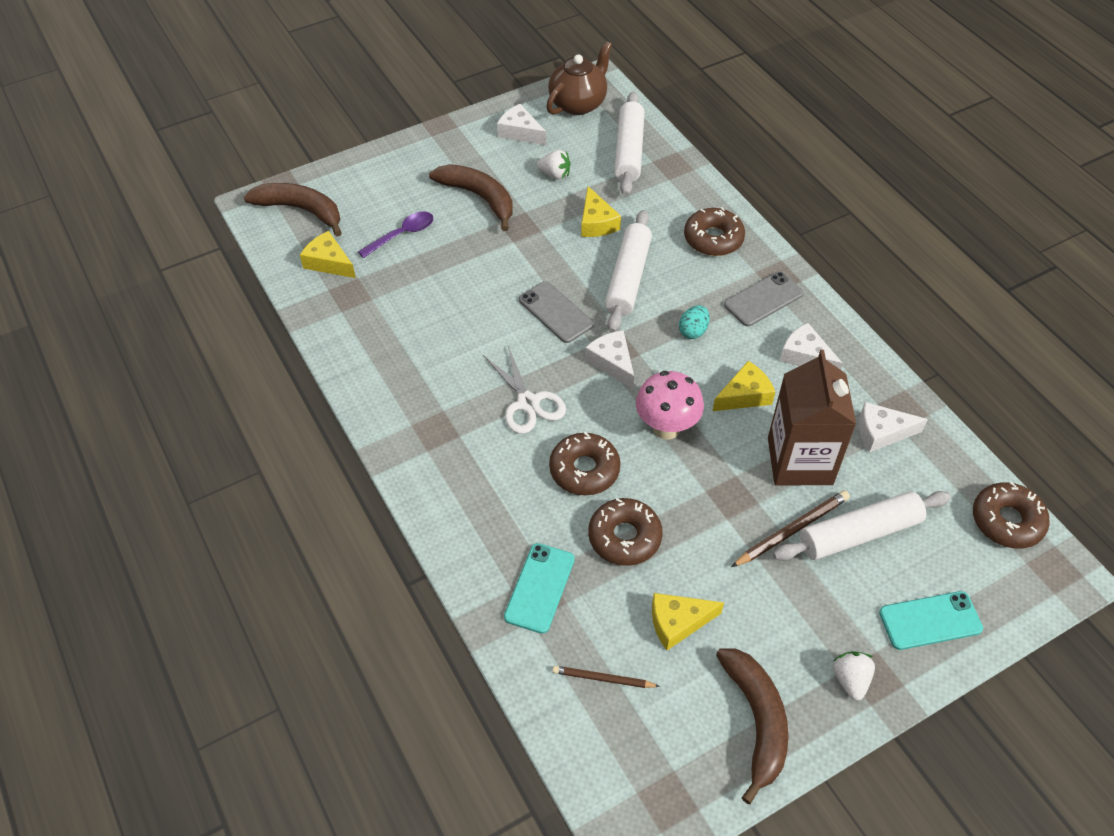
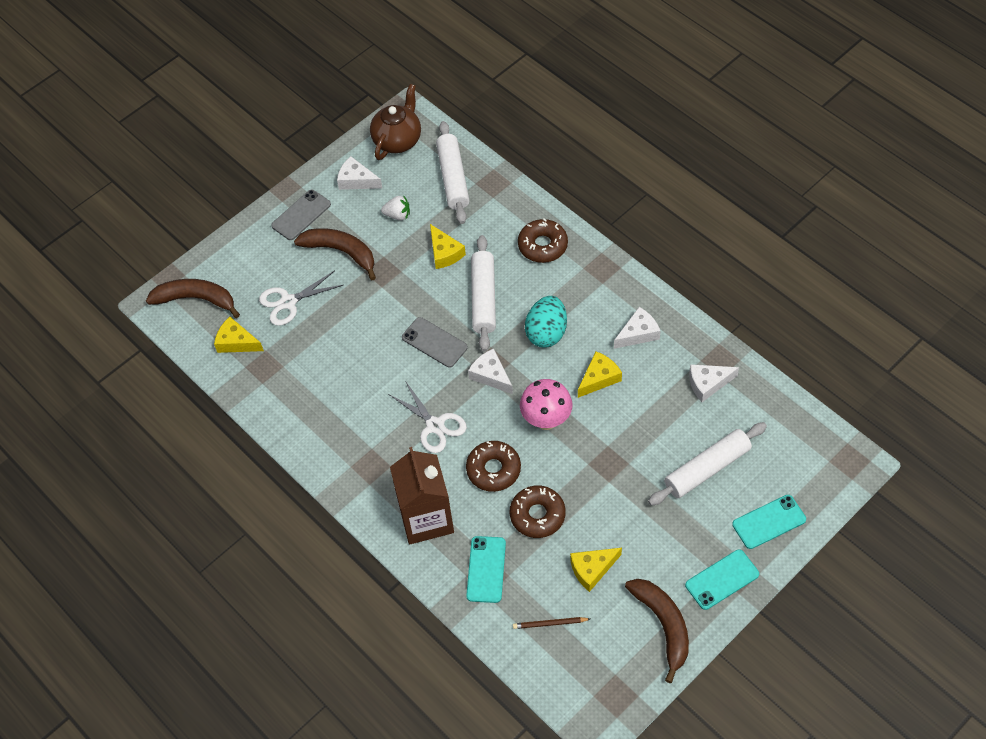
camera: 10 degrees left, 5 degrees up
purple spoon [358,212,433,258] -> white scissors [259,271,343,326]
turquoise egg [679,305,710,339] -> turquoise egg [525,296,567,348], size x1.79
grey phone [724,272,803,326] -> grey phone moved to [271,189,331,240]
brown pencil [731,490,850,567] -> none
brown carton [768,350,856,485] -> brown carton moved to [390,447,454,544]
white cheese [780,323,843,370] -> white cheese turned 120 degrees clockwise [614,307,660,349]
white strawberry [833,651,875,701] -> turquoise phone [685,549,759,610]
brown donut [973,482,1050,549] -> none

